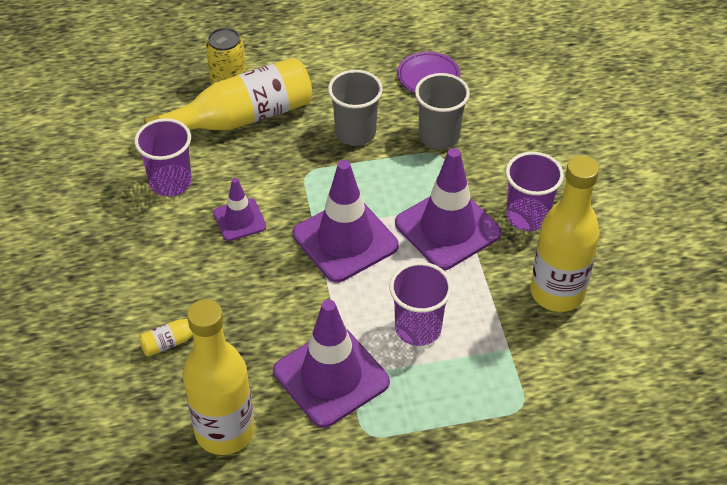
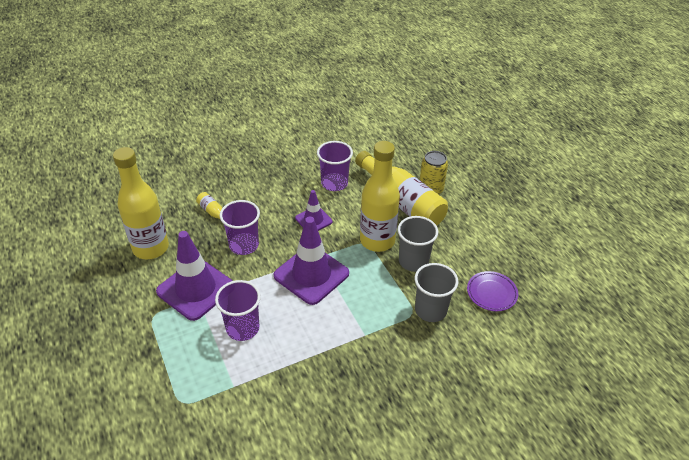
camera: 75 degrees right, 5 degrees down
purple traffic cone [395,148,502,270] -> none
purple cup [506,152,564,231] -> purple cup moved to [220,200,260,255]
yellow bottle [530,156,600,312] -> yellow bottle moved to [360,141,400,252]

